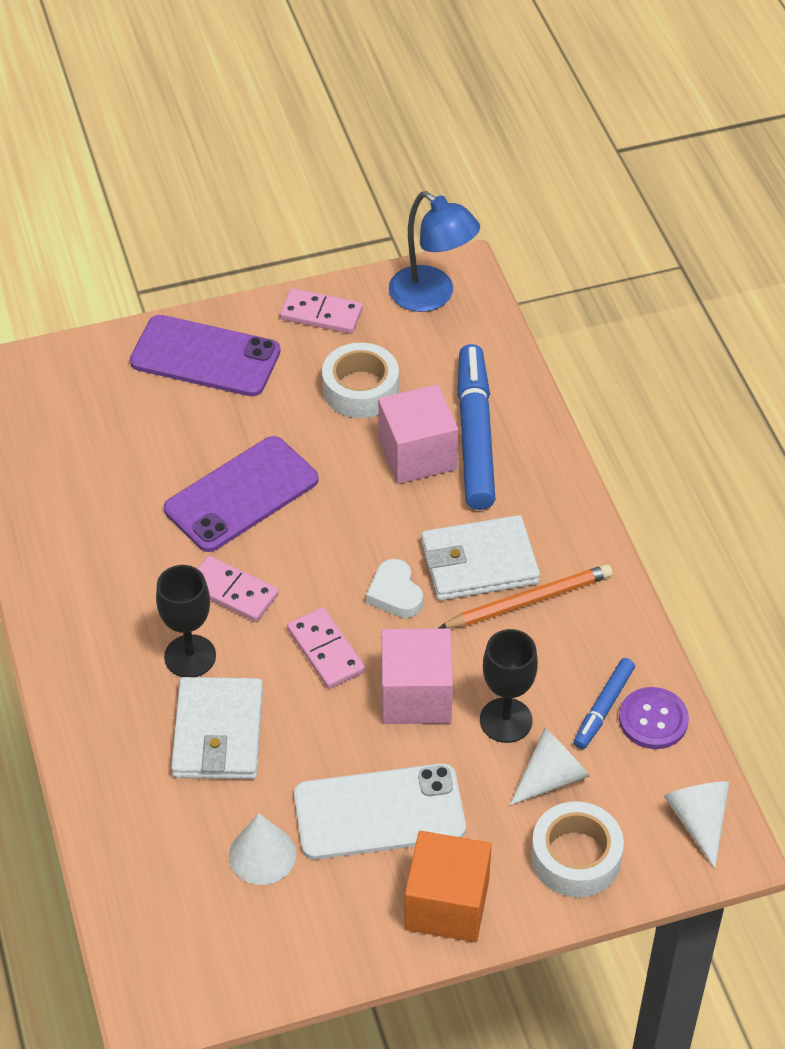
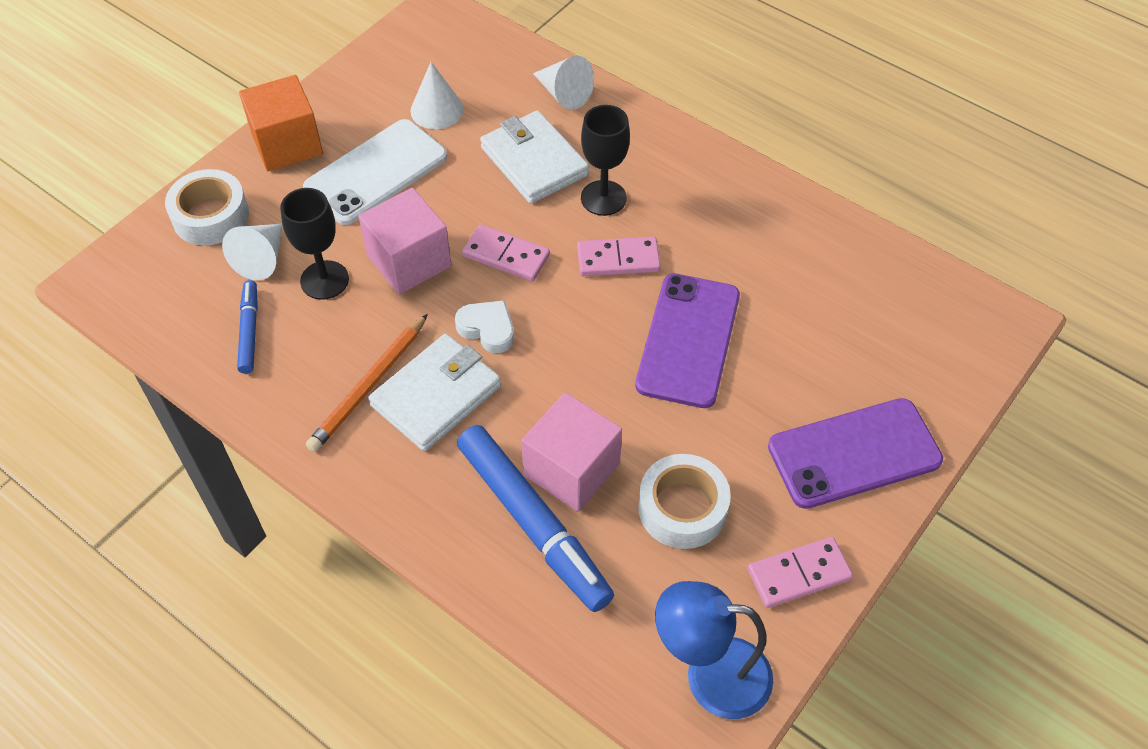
camera: 145 degrees right, 5 degrees up
purple button [619,687,689,749] -> none
white cone [664,781,730,868] -> white cone moved to [533,56,594,110]

